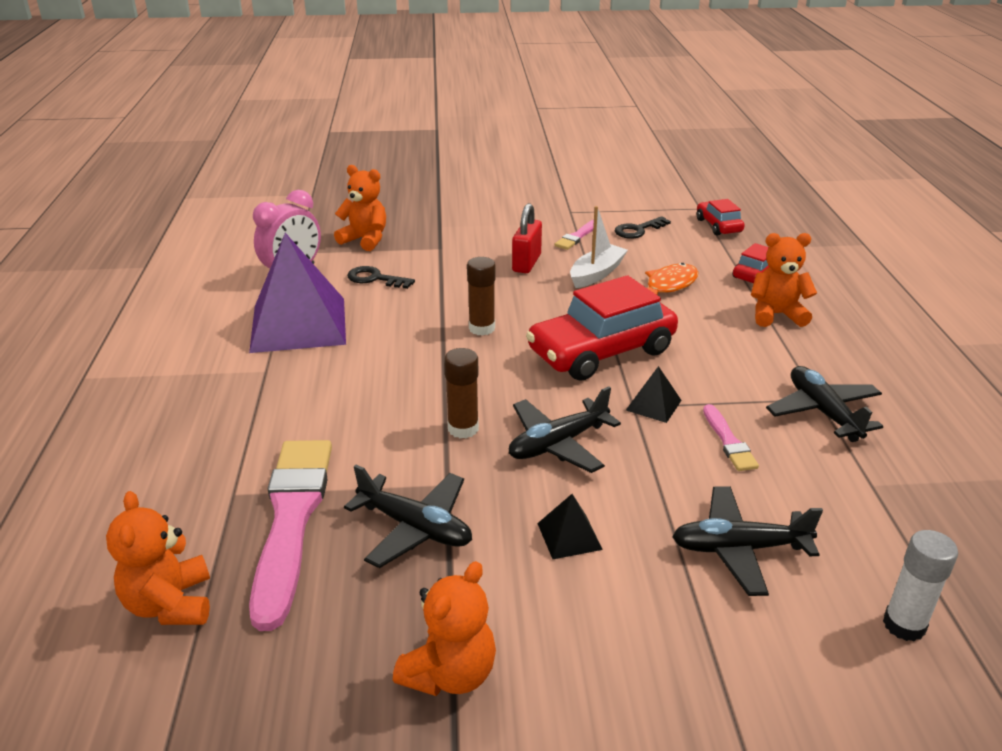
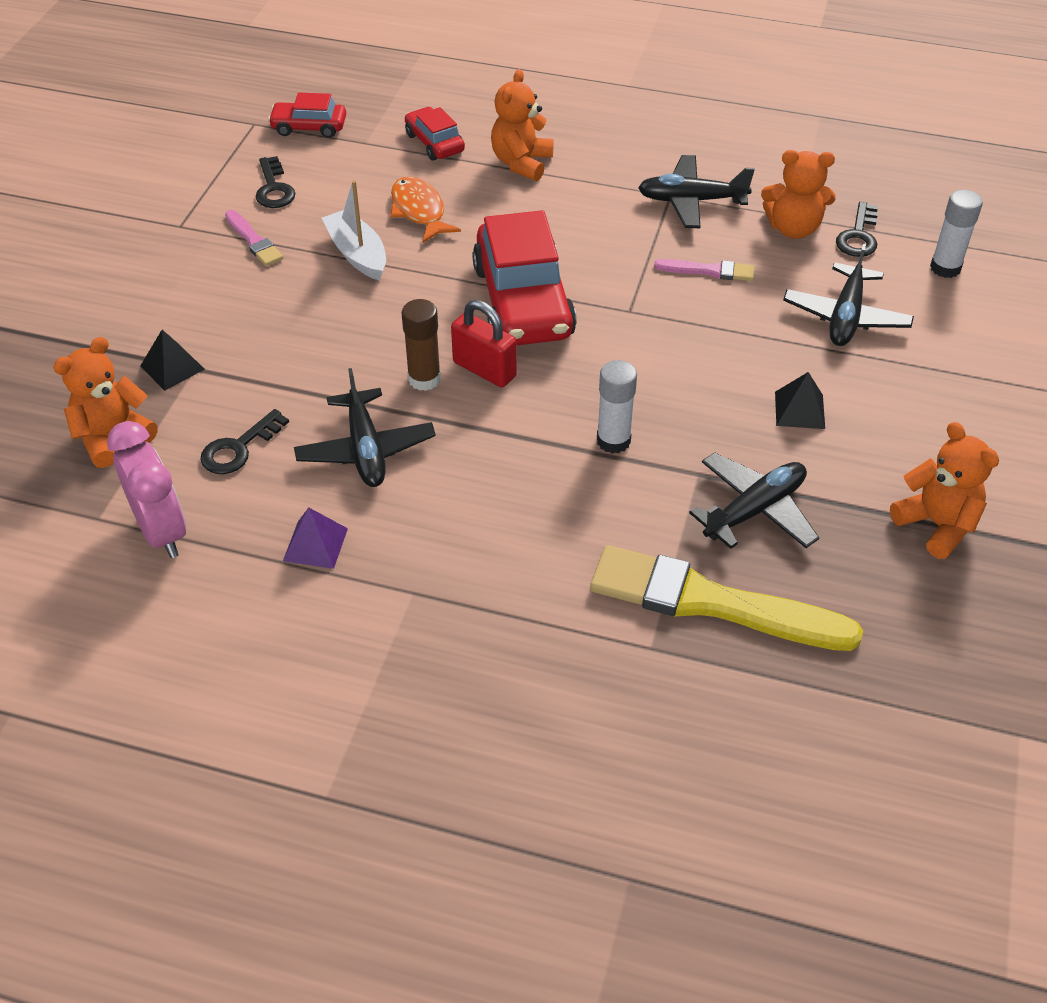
camera: 70 degrees left, 15 degrees up
orange teddy bear [106,491,210,625] -> orange teddy bear moved to [761,150,836,239]
purple pyramid [249,233,346,353] -> purple pyramid [283,507,348,569], size x0.41
pink brush [249,440,332,631] -> yellow brush [590,545,863,651]
brown glue stick [444,348,479,438] -> white glue stick [597,360,637,454]
black plane [509,386,621,473] -> black plane moved to [294,368,436,487]
red padlock [512,203,542,273] -> red padlock moved to [451,300,517,387]
black pyramid [626,366,682,423] -> black pyramid moved to [140,330,205,391]
none -> black key [836,202,878,257]

